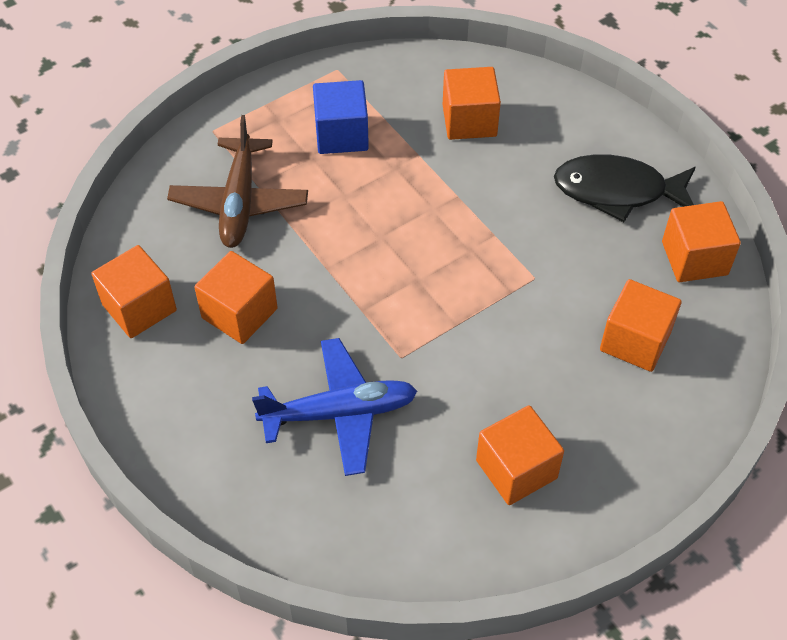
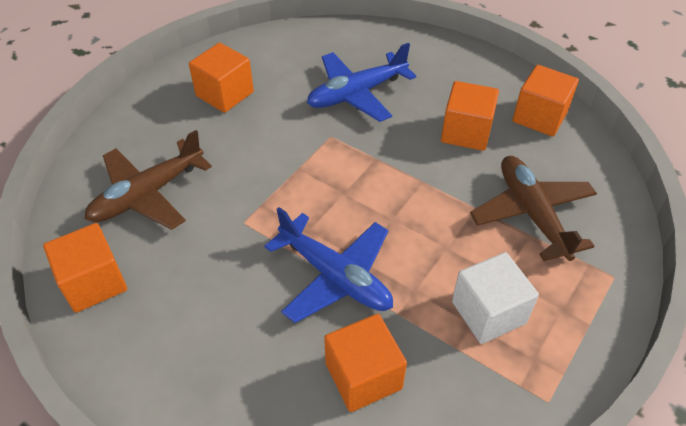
camera: 160 degrees right, 5 degrees down
blue cube [313,80,369,154] -> white cube [452,252,539,344]
black fish [554,154,696,222] -> none
orange cube [600,279,682,372] -> brown plane [84,130,212,230]
none -> blue plane [265,207,393,323]

